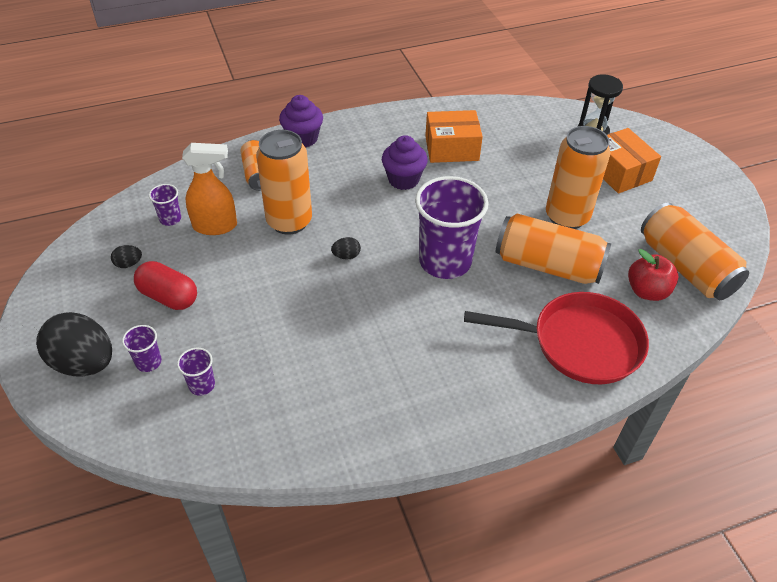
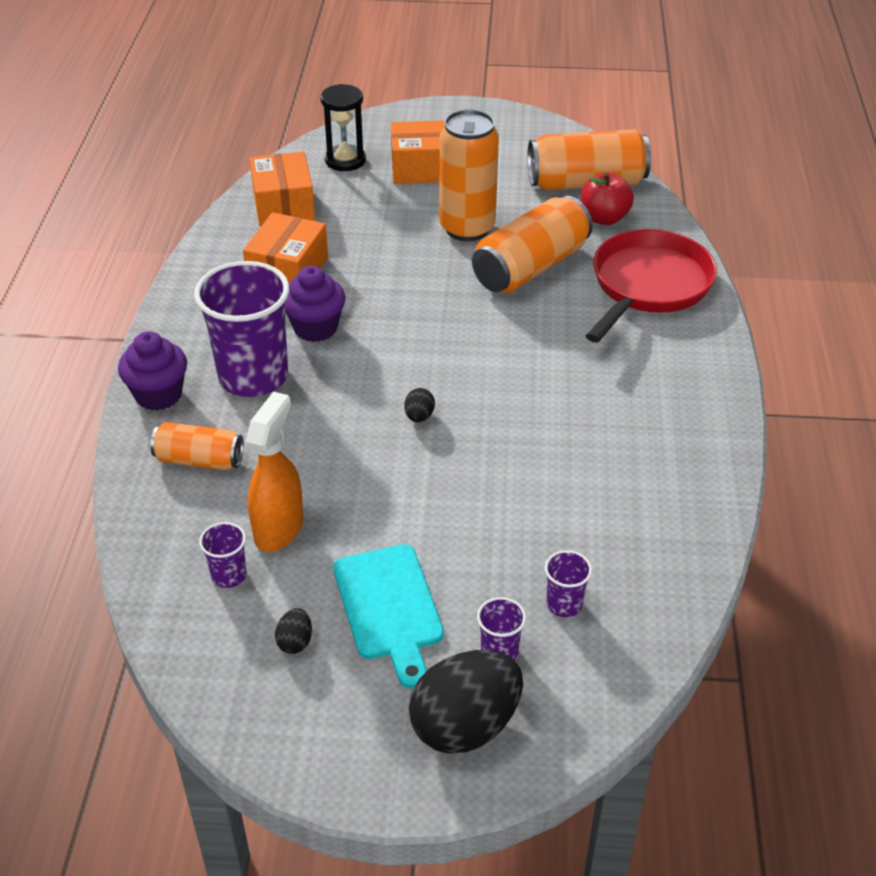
camera: 65 degrees left, 5 degrees down
red capsule [134,261,197,310] -> turquoise cutting board [333,544,444,689]
orange can [256,130,312,235] -> none
purple cup [415,176,488,279] -> purple cup moved to [194,261,289,397]
none -> orange box [250,152,315,226]

